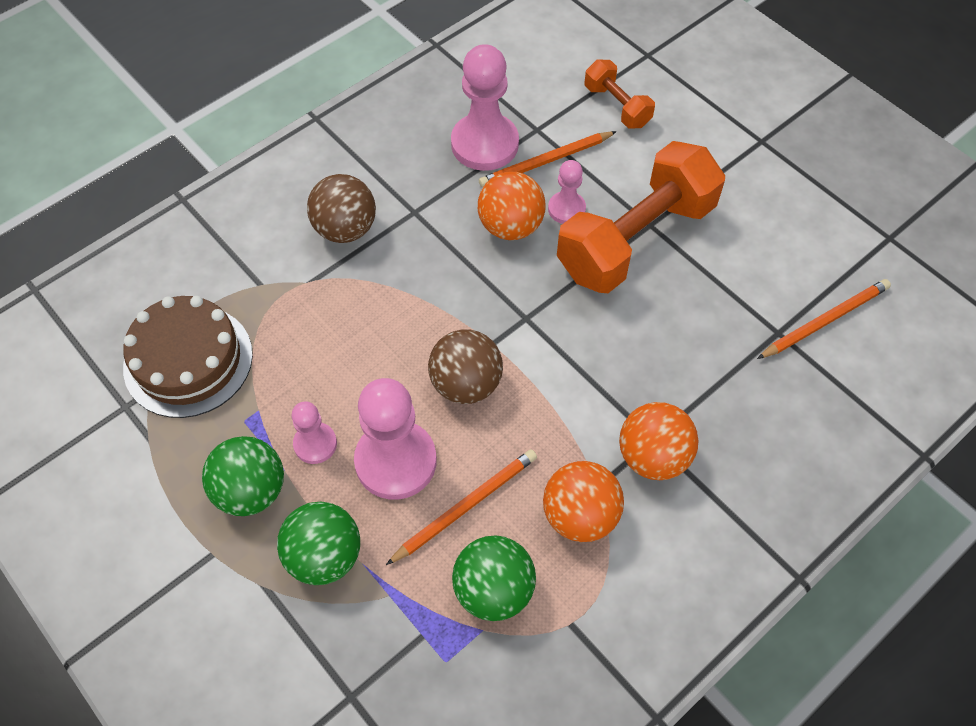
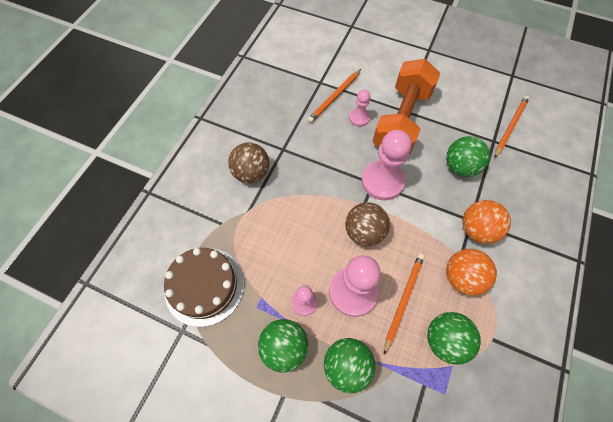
camera: 25 degrees left, 5 degrees up
pink pawn [451,44,519,171] -> pink pawn moved to [361,130,412,200]
orange ball [478,172,546,240] -> none
orange dumbbell [585,60,655,129] -> none
none -> green ball [446,136,490,177]

